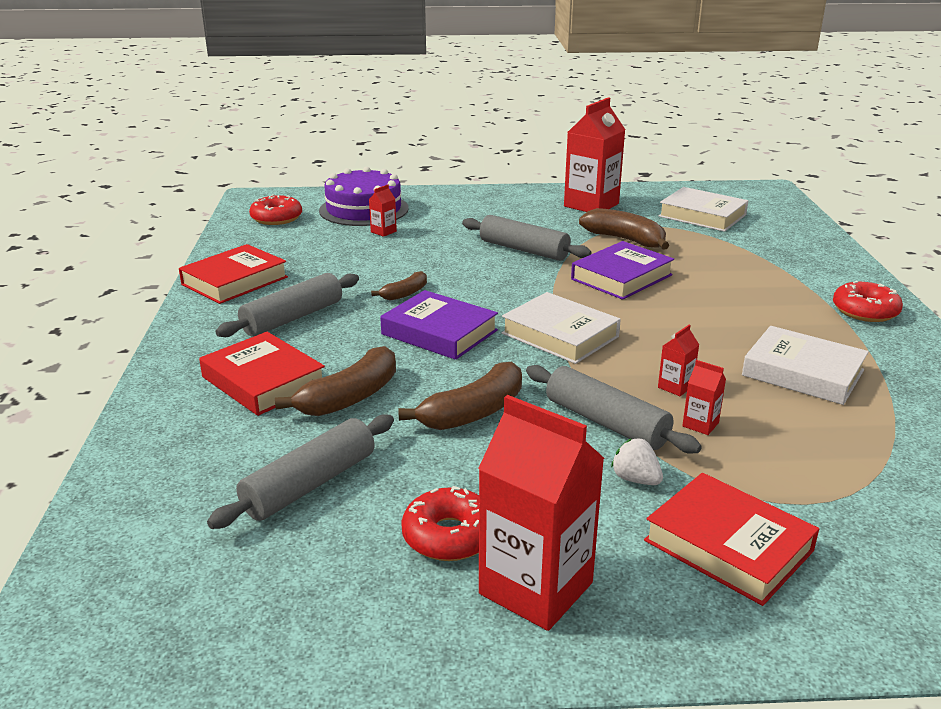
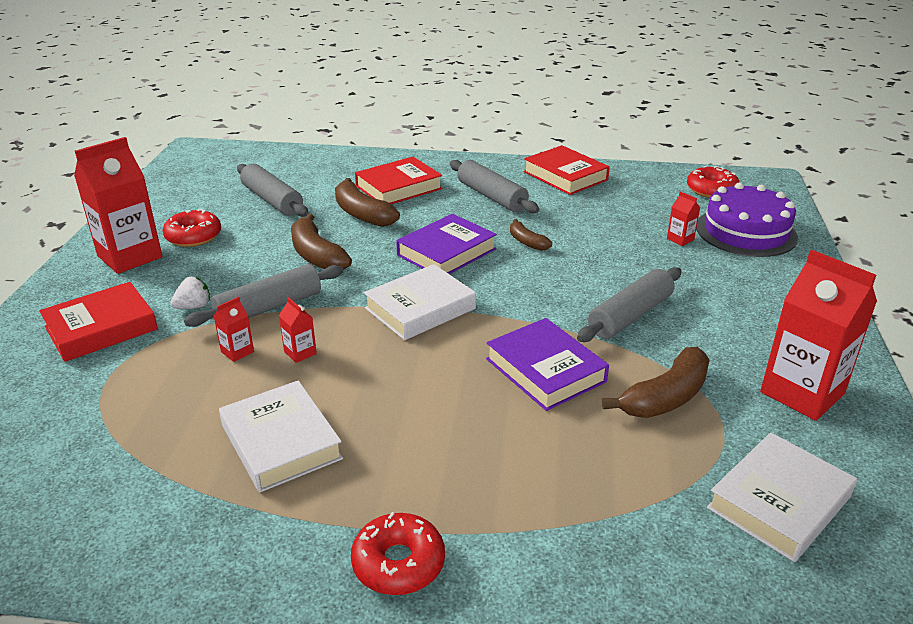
camera: 100 degrees right, 5 degrees up
white book [742,326,869,405] -> white book turned 75 degrees counterclockwise [219,380,343,492]

